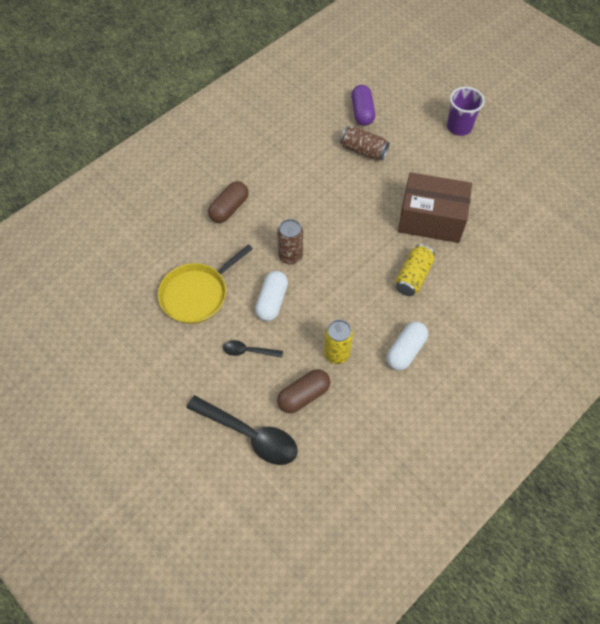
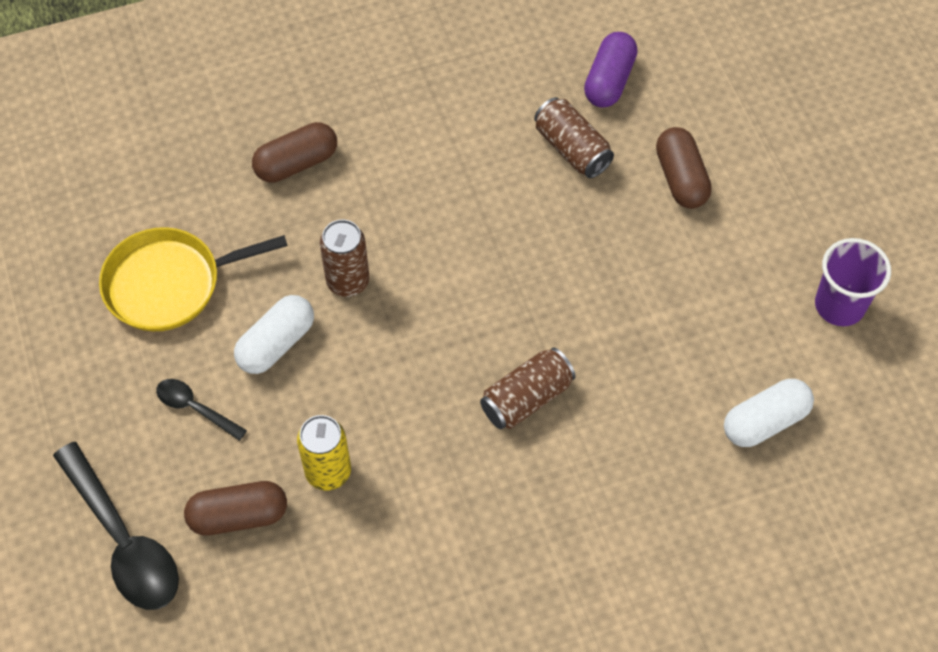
camera: 25 degrees right, 0 degrees up
white capsule [386,321,428,371] -> white capsule moved to [724,379,814,447]
yellow can [395,244,435,296] -> brown can [480,347,576,429]
brown box [398,172,472,243] -> none
purple cup [447,87,485,136] -> purple cup moved to [815,238,891,326]
none -> brown capsule [656,127,712,209]

